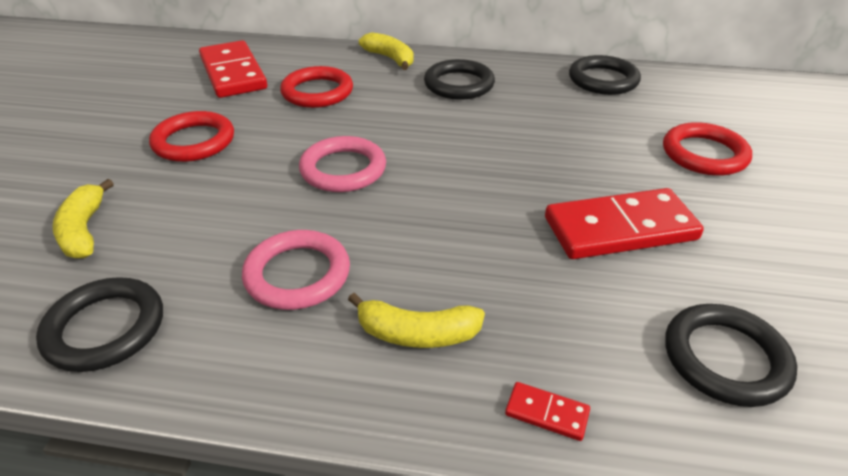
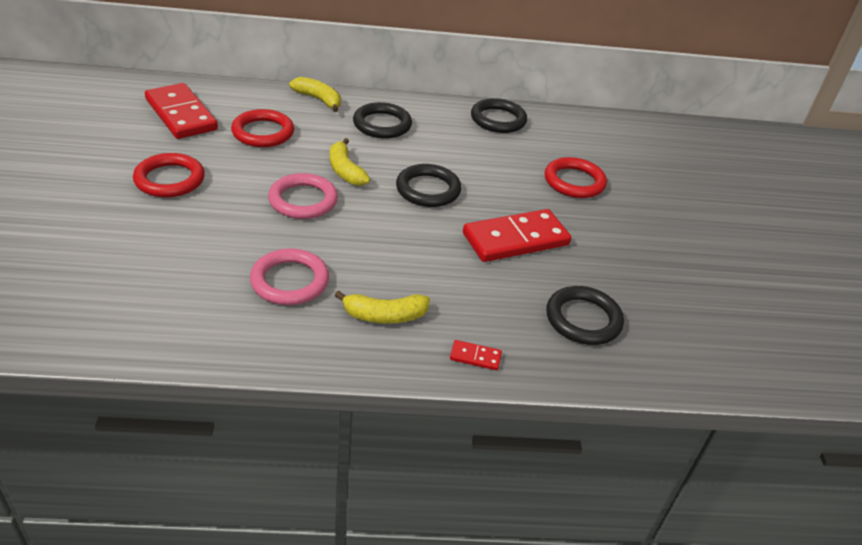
camera: 15 degrees left, 0 degrees up
black ring [36,277,163,372] -> black ring moved to [396,164,462,207]
yellow banana [52,179,114,258] -> yellow banana moved to [330,138,370,186]

